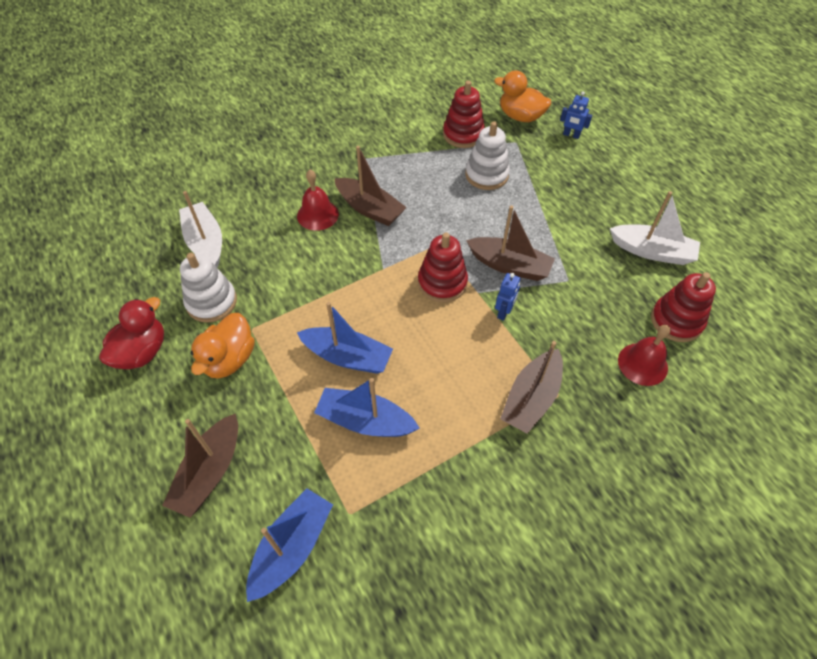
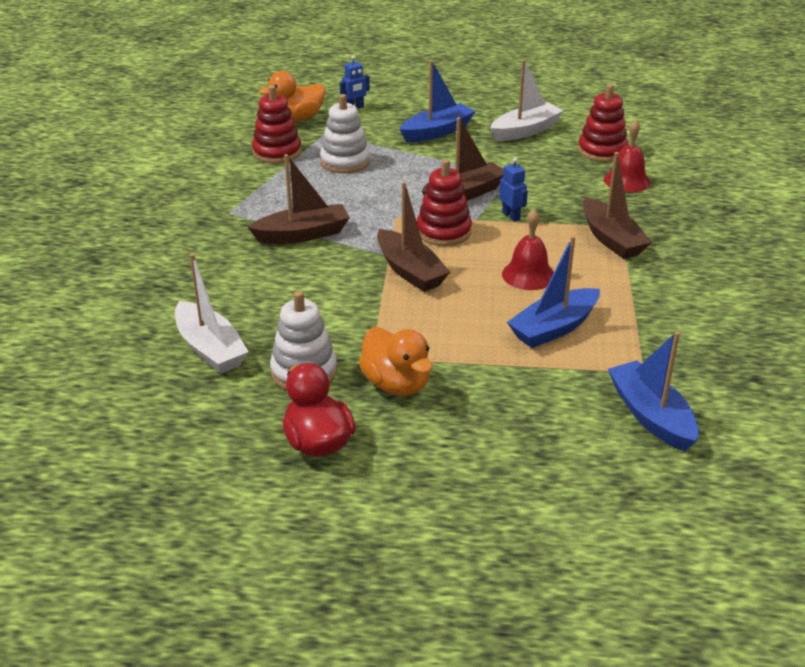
camera: 55 degrees left, 20 degrees down
brown boat [162,414,238,518] -> brown boat moved to [377,182,450,292]
white boat [179,191,222,267] -> white boat turned 135 degrees counterclockwise [175,253,249,374]
red bell [297,170,339,231] -> red bell moved to [502,209,554,290]
blue boat [297,302,393,374] -> blue boat moved to [400,60,476,142]

